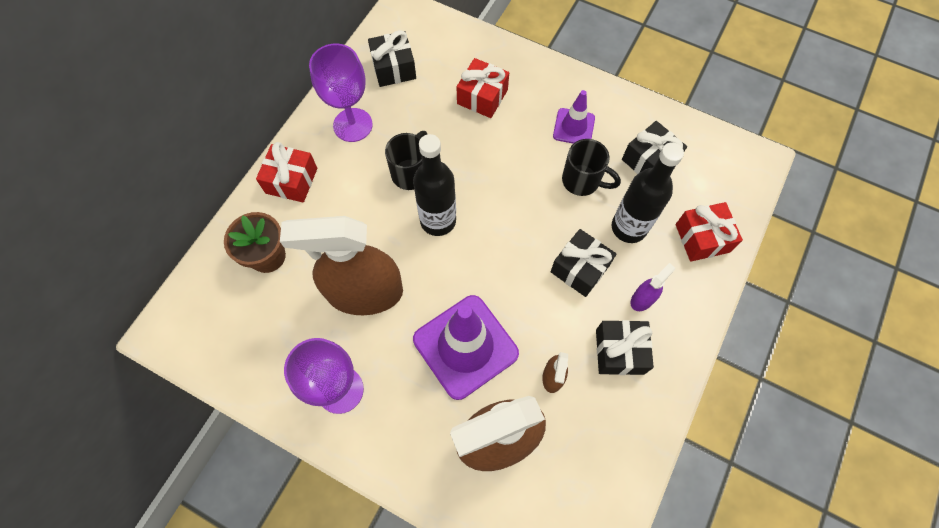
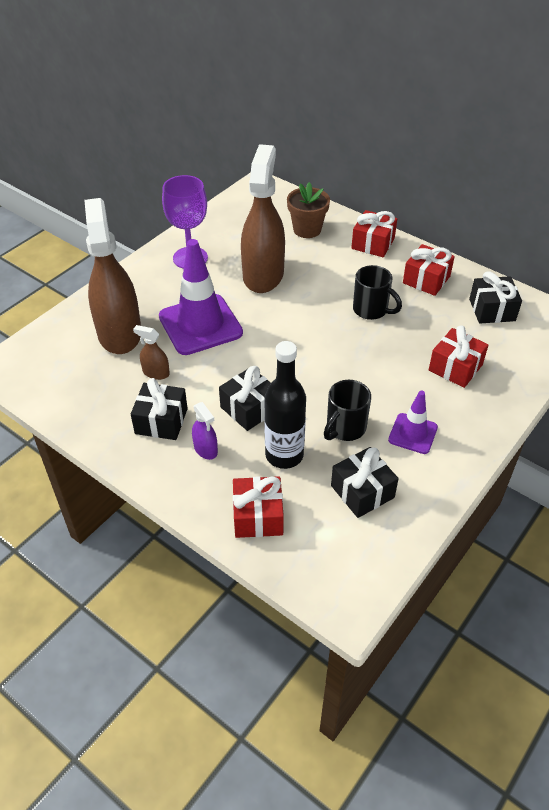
camera: 100 degrees right, 20 degrees down
purple goblet [309,44,373,142] -> red gift [403,244,455,296]
black bottle [413,134,456,236] -> none

